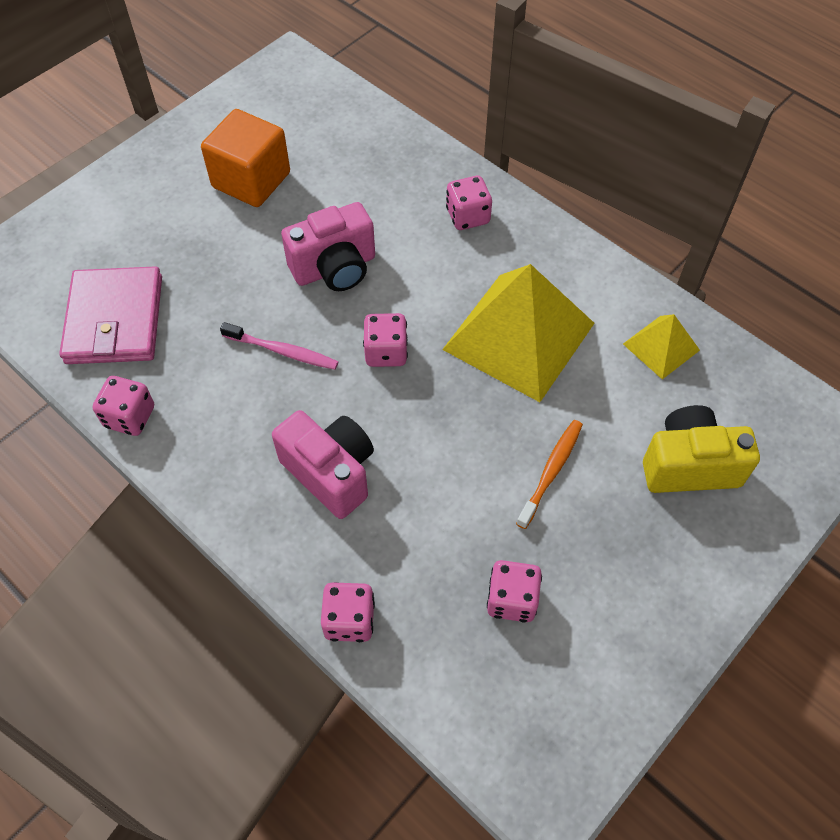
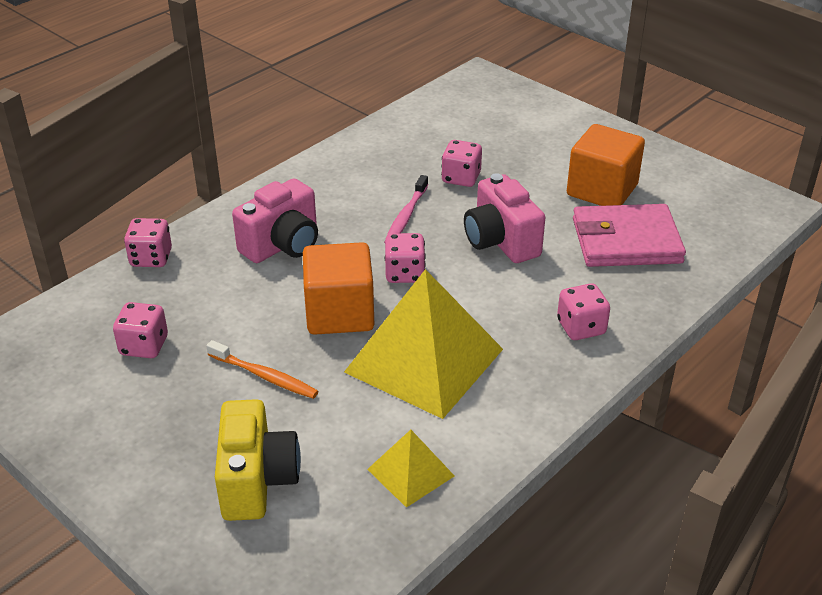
camera: 90 degrees right, 20 degrees down
pink wallet [59,266,162,364] -> pink wallet moved to [573,204,686,267]
pink dice [93,376,154,436] -> pink dice moved to [441,140,482,187]
none -> orange cube [303,242,374,335]

